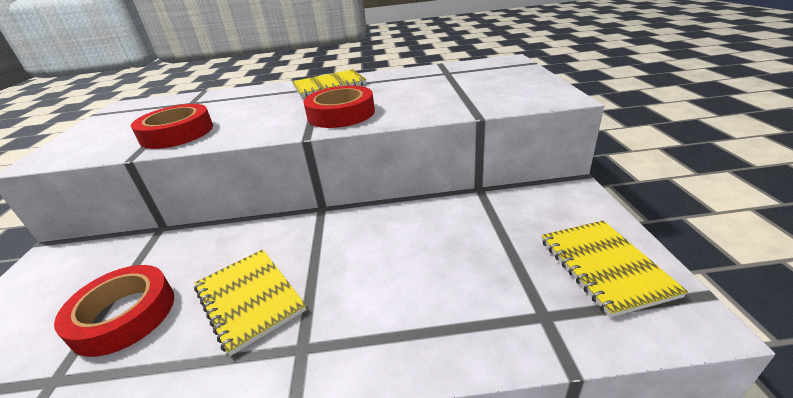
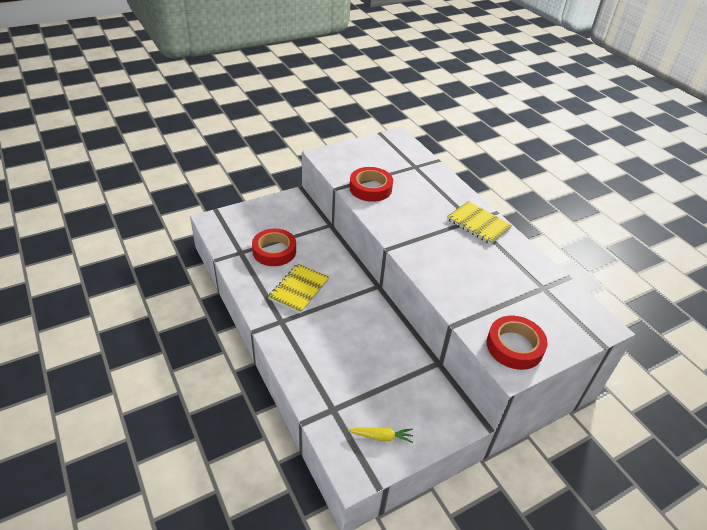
camera: 60 degrees right, 10 degrees up
red tape [303,86,375,128] -> red tape moved to [487,316,548,370]
yellow notebook [541,221,688,318] -> yellow carrot [348,428,413,443]

